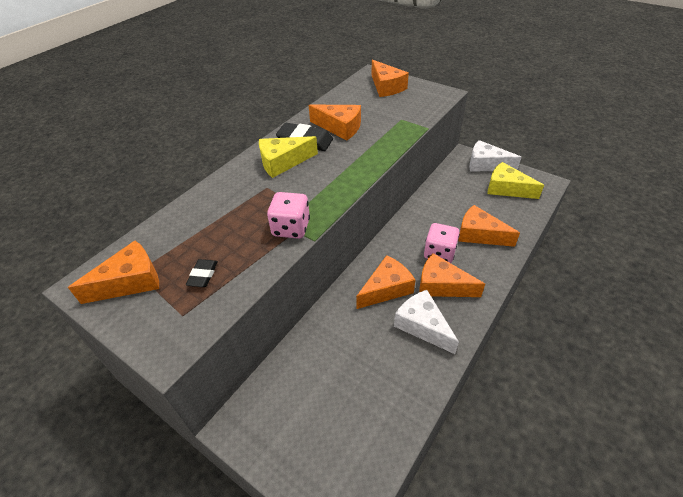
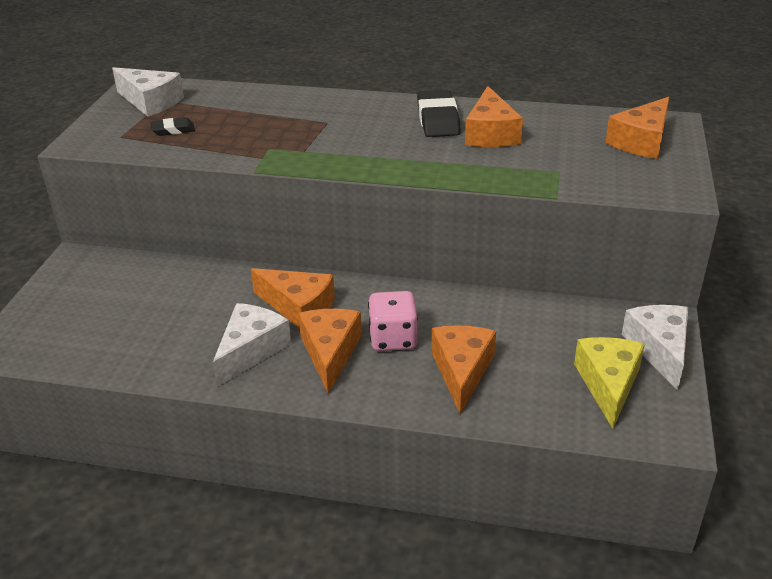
camera: 65 degrees right, 10 degrees down
orange cheese [68,240,159,304] -> white cheese [112,67,184,117]
yellow cheese [259,136,318,178] -> none
pink dice [267,192,310,239] -> none

